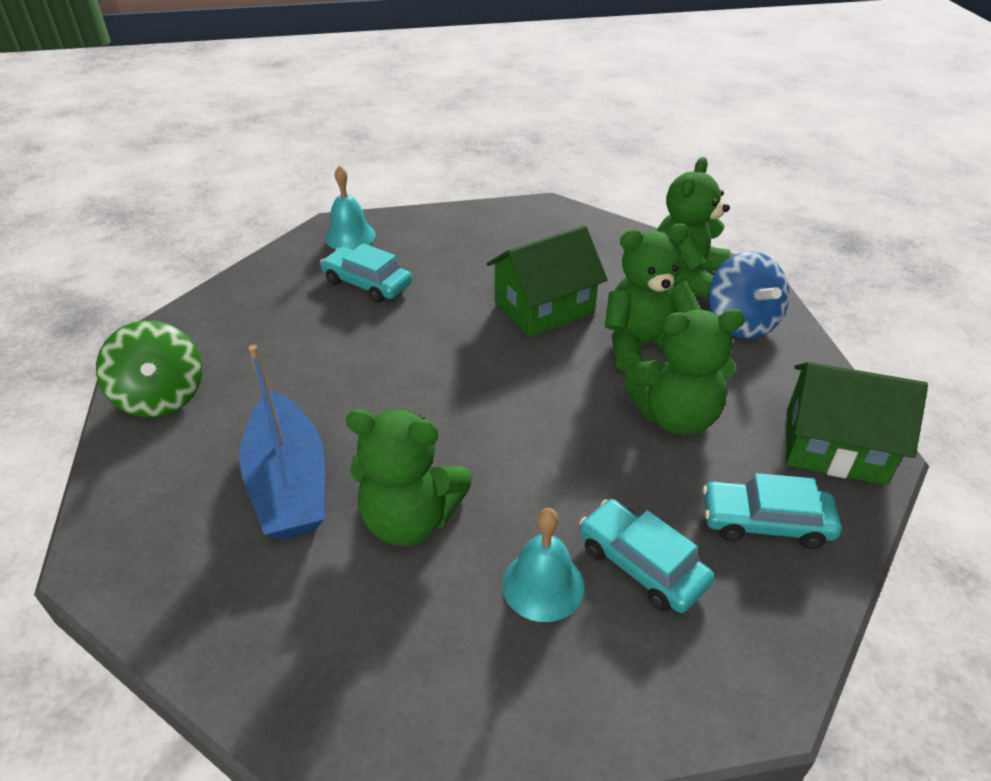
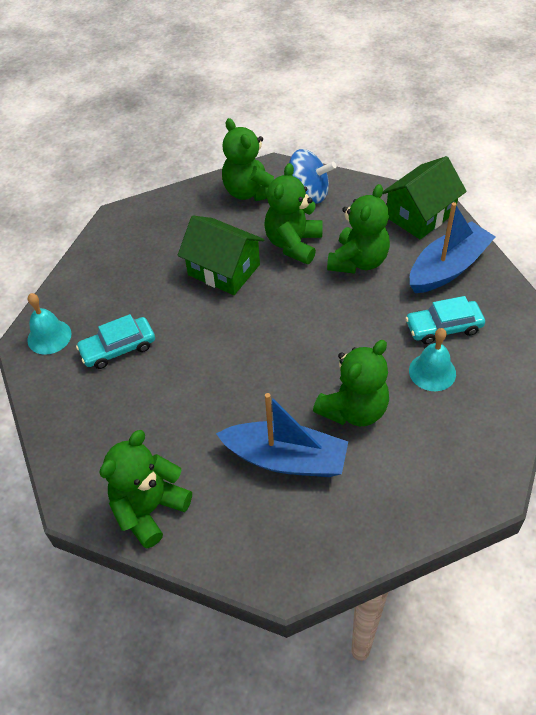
camera: 55 degrees left, 10 degrees up
green spinning top [96,320,202,418] -> green teddy bear [100,430,192,549]
green house [487,225,608,338] -> green house turned 60 degrees counterclockwise [178,216,264,295]
turquoise car [703,473,841,549] -> blue boat [410,202,496,293]

